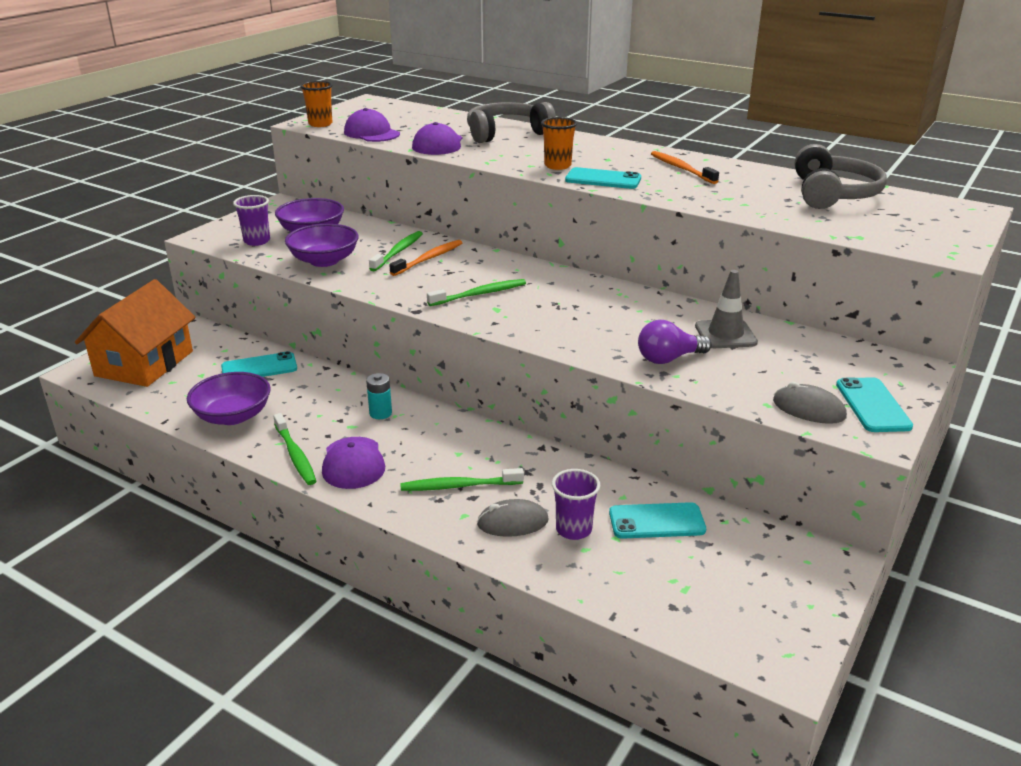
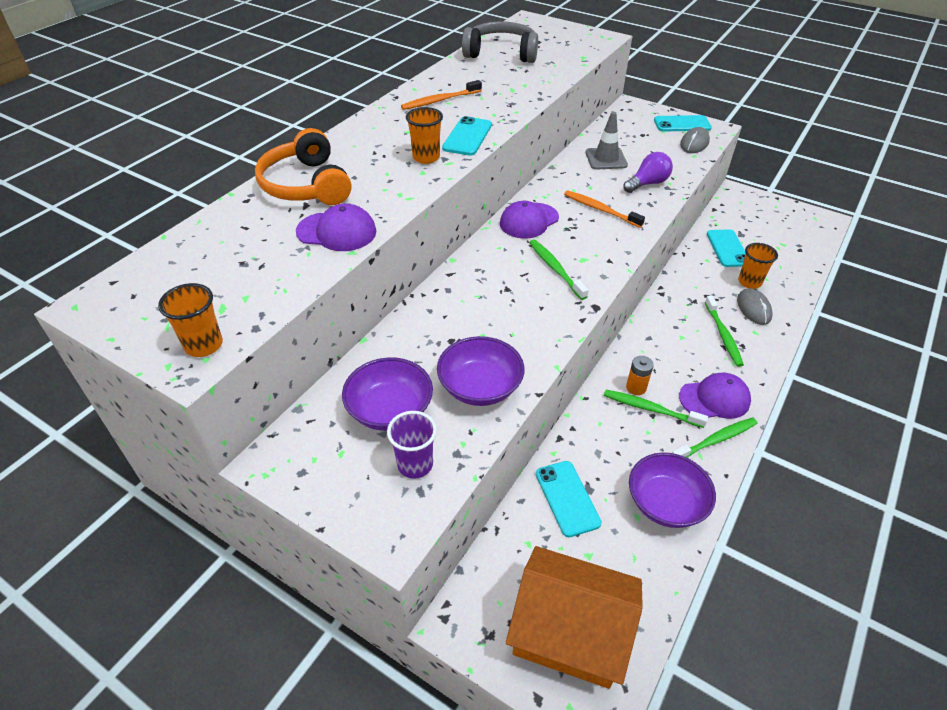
camera: 90 degrees left, 15 degrees up
purple cap [344,108,400,142] -> purple cap moved to [500,201,559,239]
turquoise battery [366,373,392,419] -> orange battery [626,356,654,395]
green toothbrush [369,231,423,271] -> green toothbrush moved to [604,390,708,428]
orange toothbrush [389,240,462,276] -> orange toothbrush moved to [564,190,645,228]
grey headphones [467,102,556,143] -> orange headphones [255,128,352,205]
purple cup [552,469,600,540] -> orange cup [738,243,778,289]
purple light bulb [638,320,711,364] -> purple light bulb turned 105 degrees counterclockwise [623,152,673,193]

